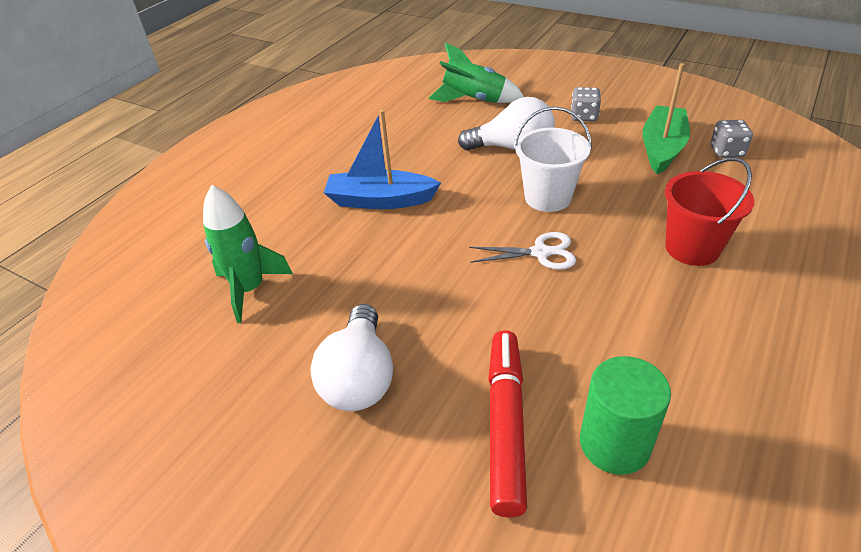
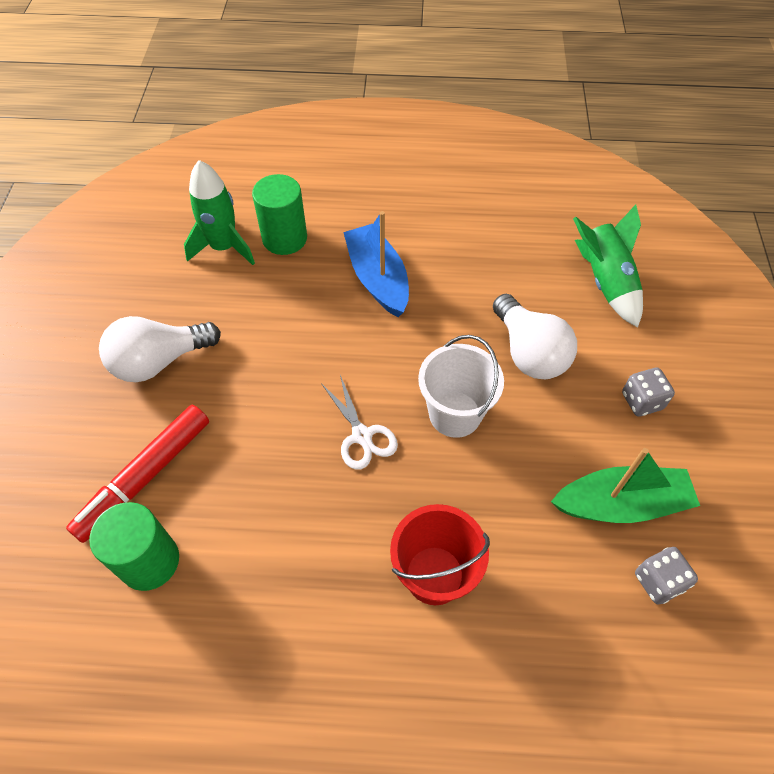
camera: 60 degrees right, 15 degrees up
red marker [488,330,527,518] -> red marker turned 150 degrees clockwise [66,405,209,543]
none -> green cylinder [252,174,307,255]

